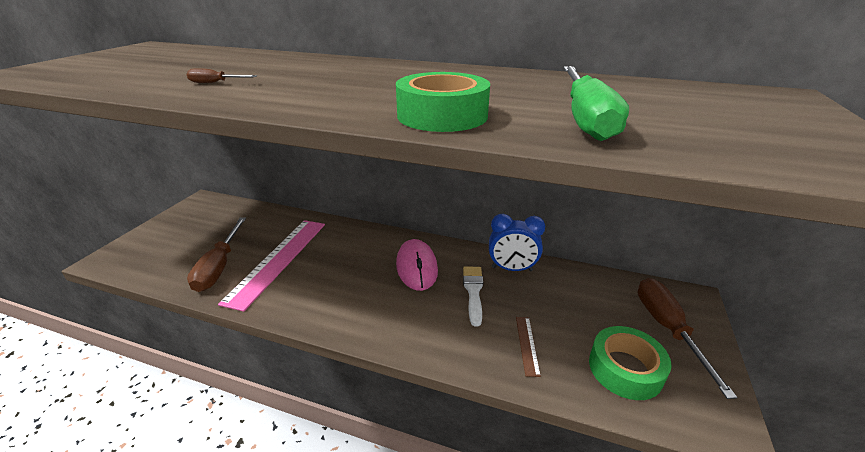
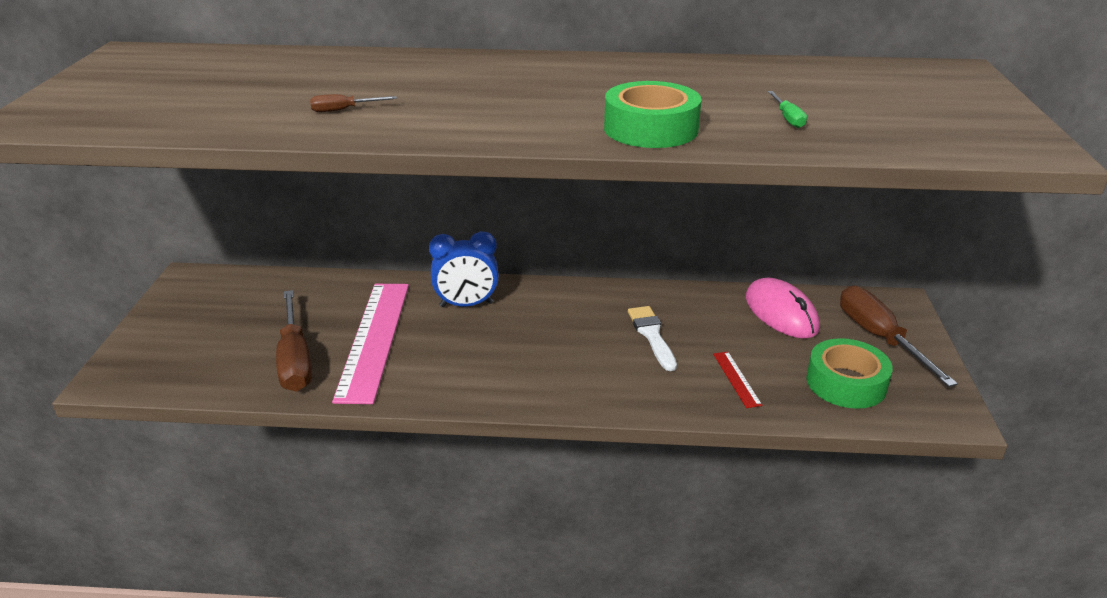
camera: 15 degrees left, 0 degrees up
pink mouse [396,239,438,291] -> pink mouse moved to [746,277,820,339]
blue clock [489,214,545,271] -> blue clock moved to [429,231,499,307]
brown ruler [516,317,541,377] -> red ruler [713,352,762,408]
green screwdriver [563,66,629,141] -> green screwdriver [768,91,807,128], size x0.42

